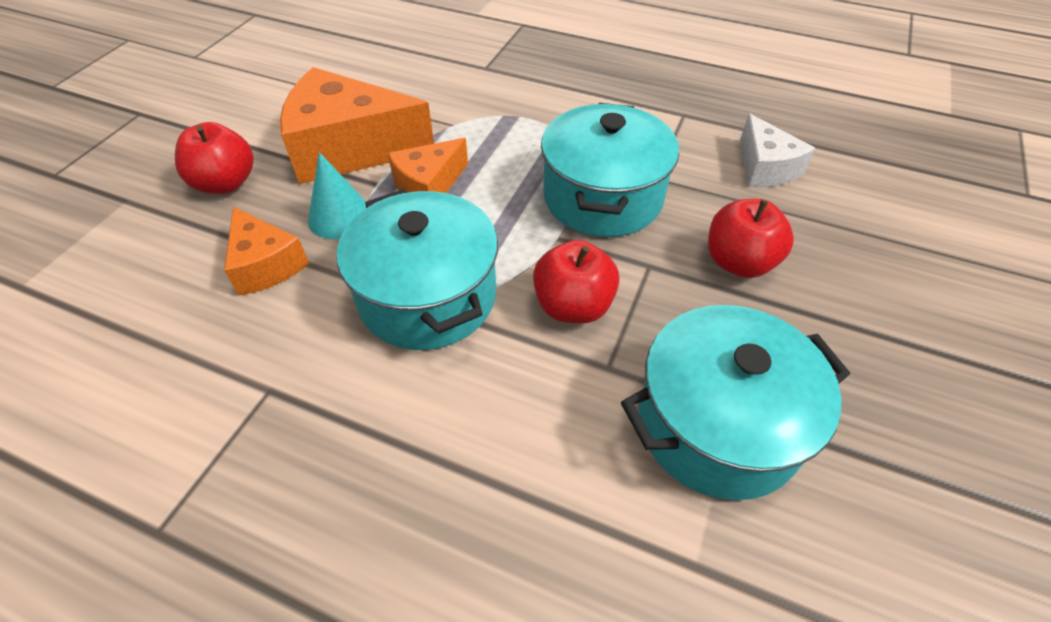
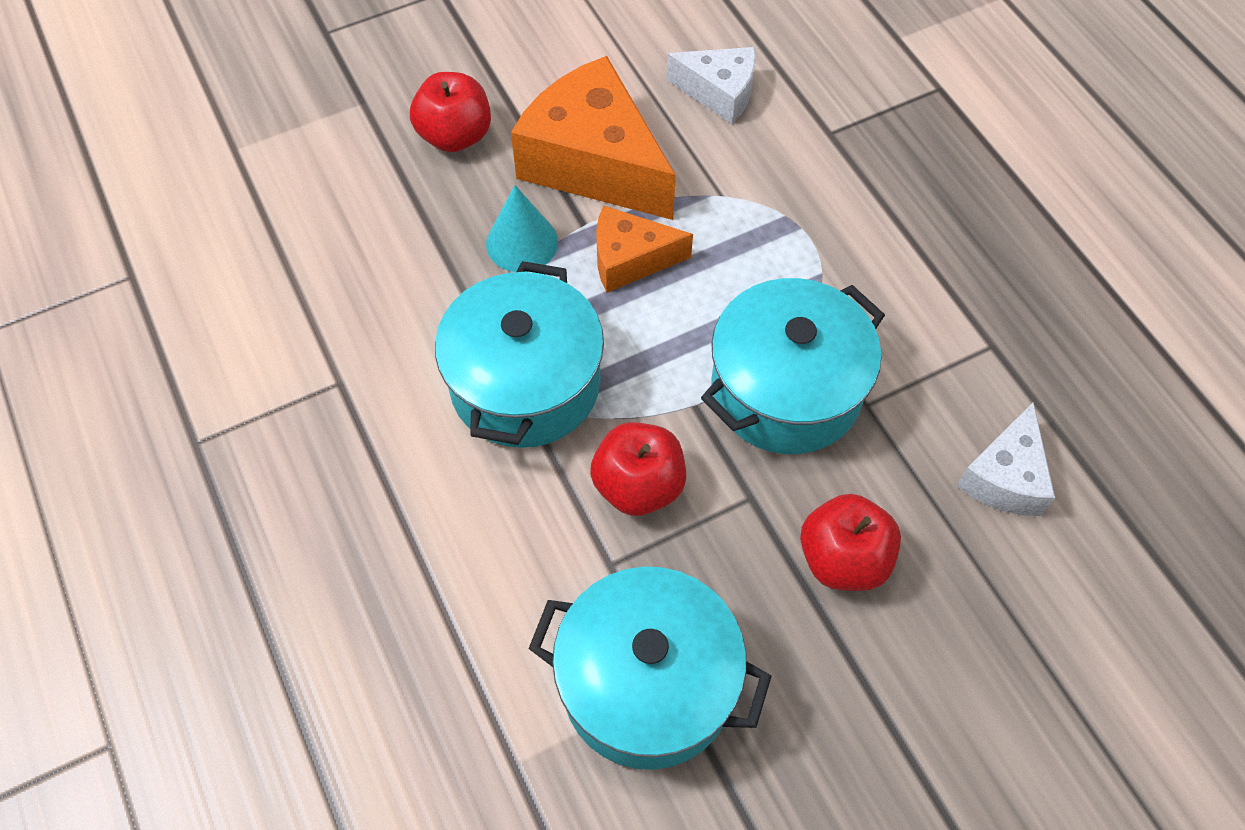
camera: 40 degrees right, 10 degrees up
orange cheese [224,206,309,296] -> none
none -> white cheese [666,47,756,124]

